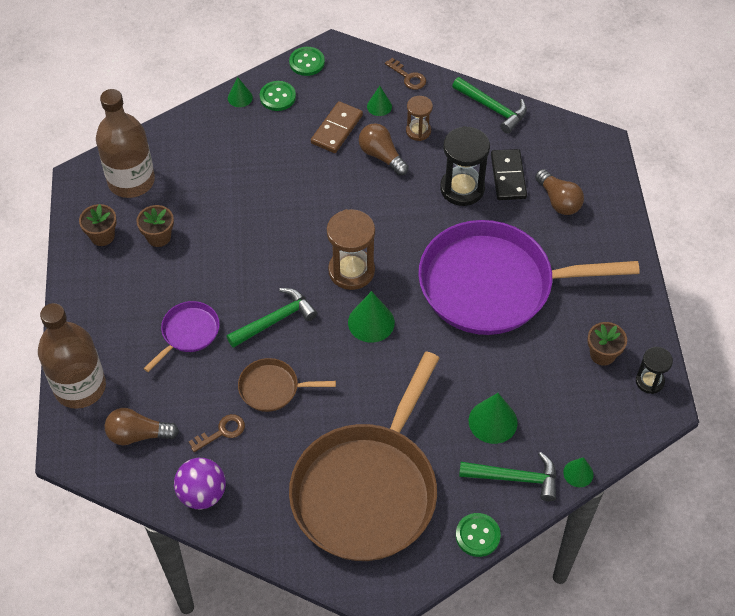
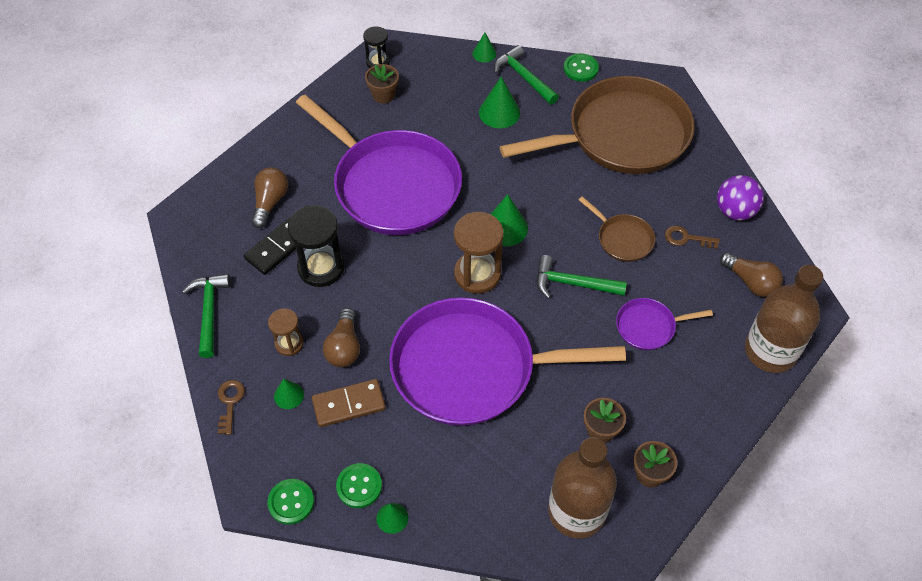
camera: 135 degrees left, 0 degrees up
none -> purple pan [389,297,626,426]

